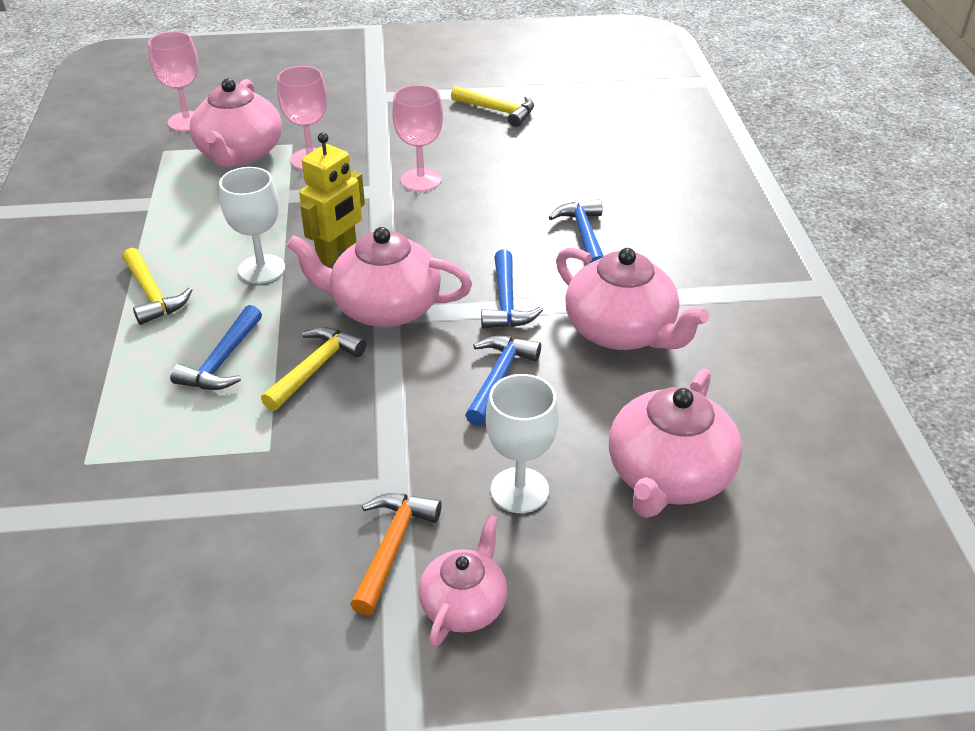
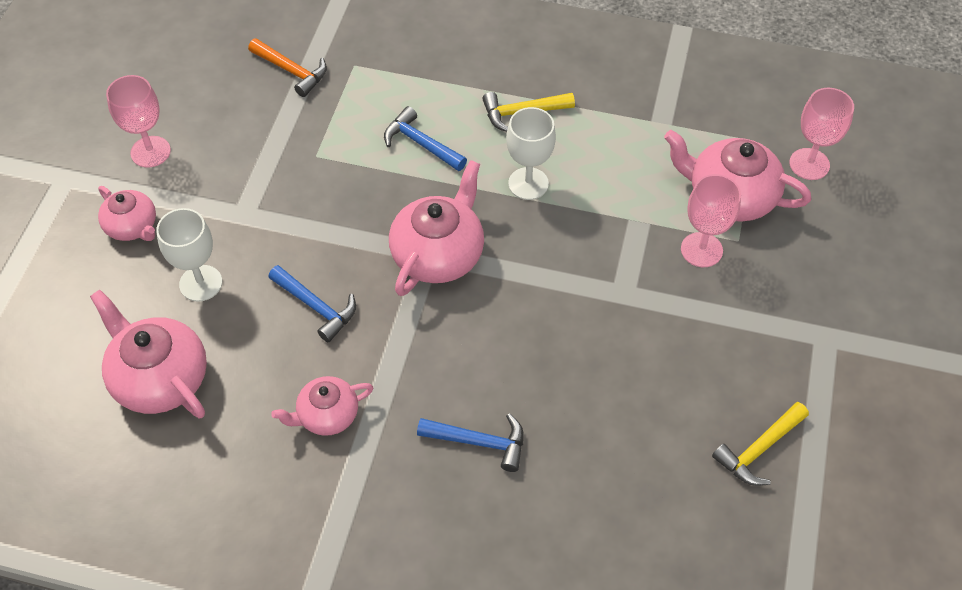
camera: 110 degrees right, 15 degrees up
yellow hammer [261,327,366,411] -> none
yellow robot [299,132,365,266] -> none
orange hammer [350,493,442,615] -> orange hammer moved to [248,38,327,97]
pink goblet [392,85,443,192] -> pink goblet moved to [106,75,171,168]
blue hammer [481,250,543,329] -> none
pink teapot [556,248,709,350] -> pink teapot [271,376,374,436], size x0.60

